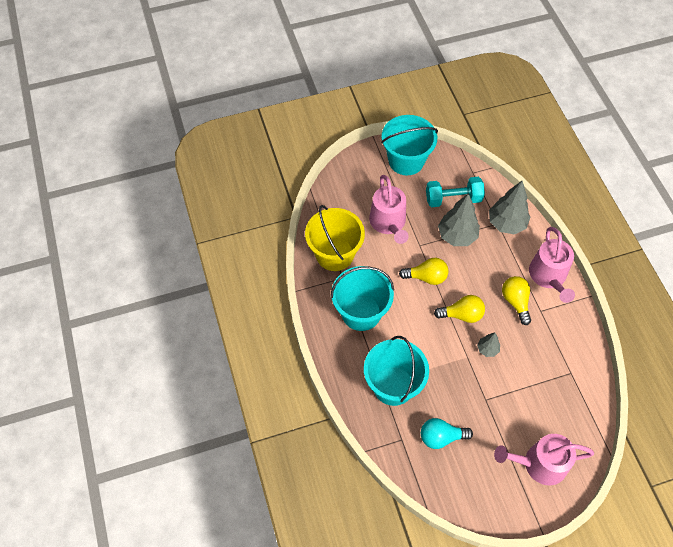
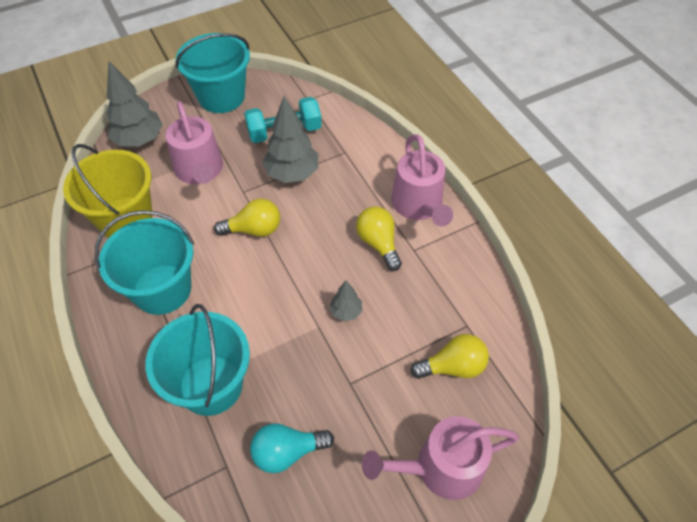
camera: 10 degrees left, 5 degrees down
yellow light bulb [434,295,485,323] -> yellow light bulb moved to [410,334,489,379]
grey tree [489,181,530,235] -> grey tree moved to [106,61,163,147]

